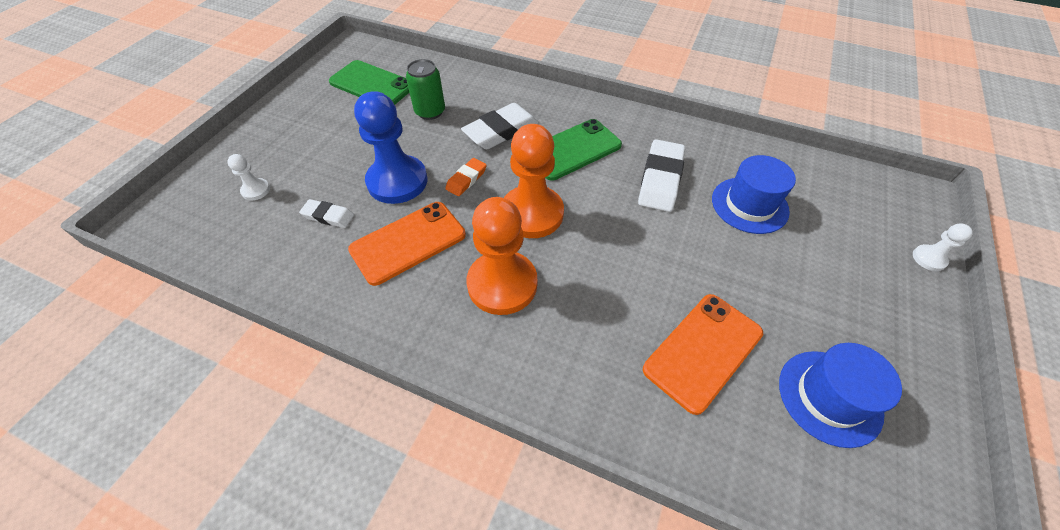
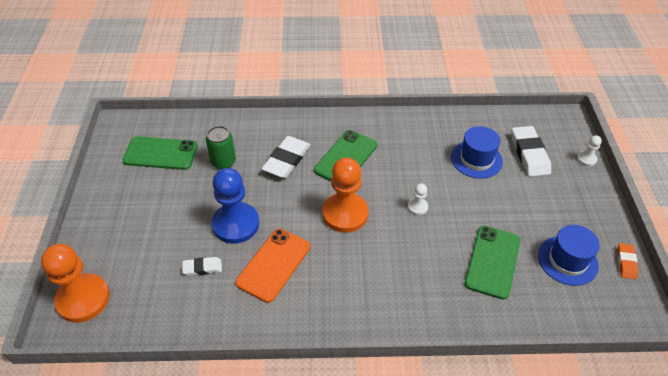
camera: 25 degrees left, 5 degrees down
white pawn [227,154,270,201] -> white pawn moved to [408,183,428,215]
orange eraser [445,158,487,196] -> orange eraser moved to [617,243,638,280]
orange pawn [466,197,537,315] -> orange pawn moved to [41,244,110,323]
white eraser [638,139,685,212] -> white eraser moved to [512,126,551,177]
orange phone [643,294,763,415] -> green phone [465,226,520,300]

